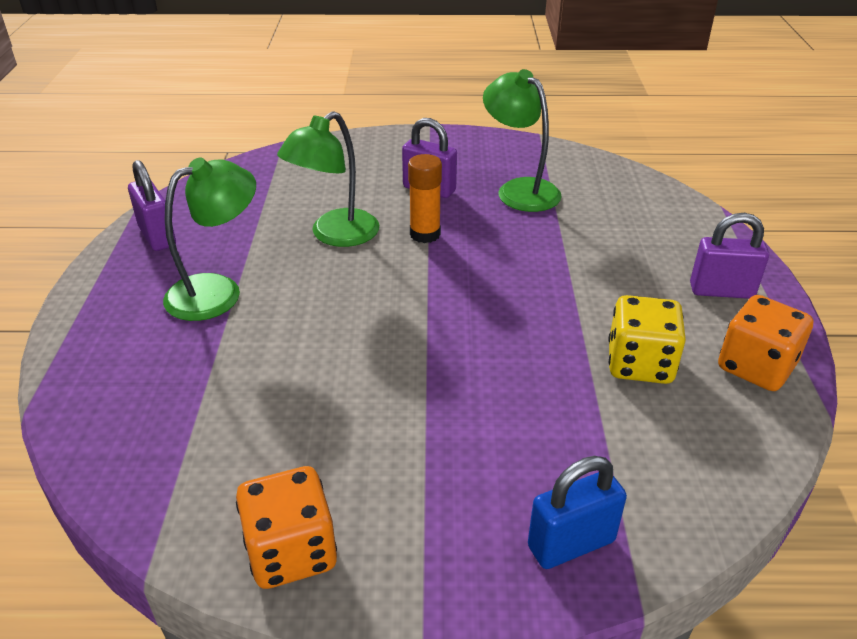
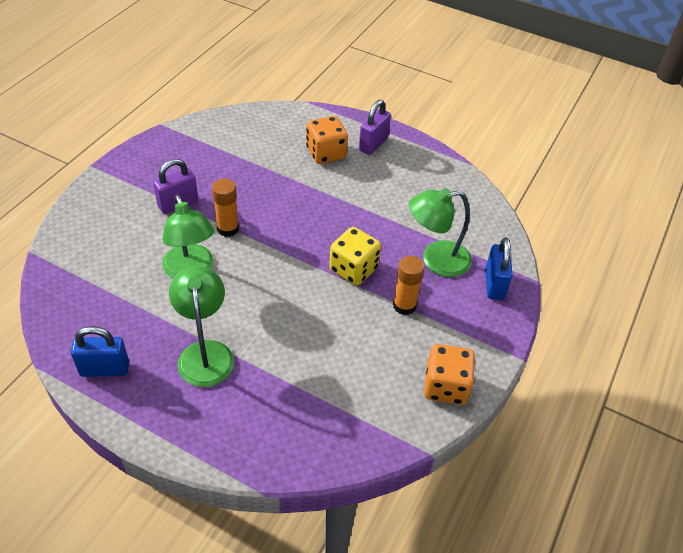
camera: 65 degrees left, 10 degrees up
purple padlock [128,160,176,251] -> blue padlock [71,326,129,377]
green lamp [483,69,562,212] -> green lamp moved to [409,188,472,277]
yellow dice [608,295,686,384] -> yellow dice moved to [329,227,381,286]
orange dice [718,295,813,391] -> orange dice moved to [306,116,348,164]
none -> orange glue stick [393,256,425,315]

